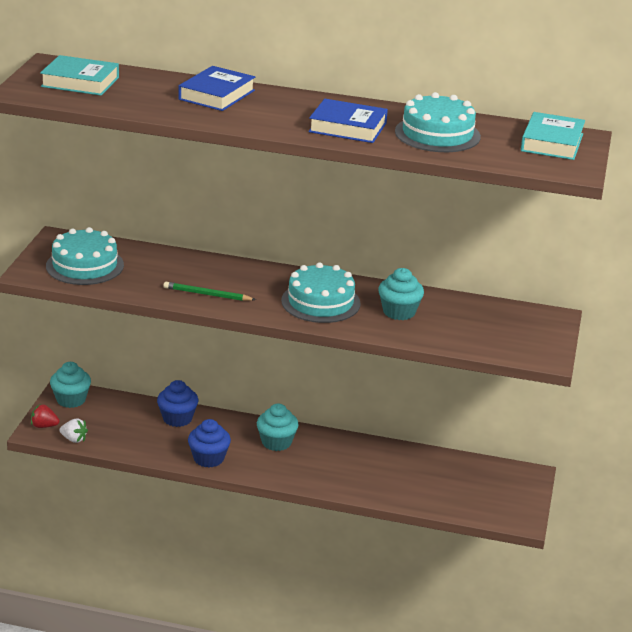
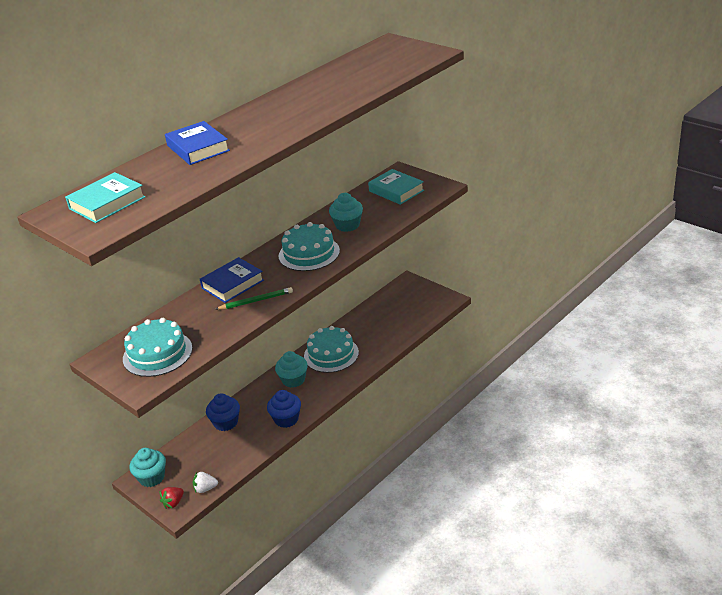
camera: 55 degrees left, 5 degrees up
white strawberry [60,418,88,443] -> white strawberry turned 150 degrees counterclockwise [193,472,218,493]
green pencil [163,282,256,301] -> green pencil turned 150 degrees counterclockwise [216,287,293,310]
blue book [309,99,388,143] -> blue book moved to [200,257,264,303]
turquoise cake [395,92,481,152] -> turquoise cake moved to [304,326,359,373]
turquoise book [521,112,585,160] -> turquoise book moved to [368,169,424,205]

